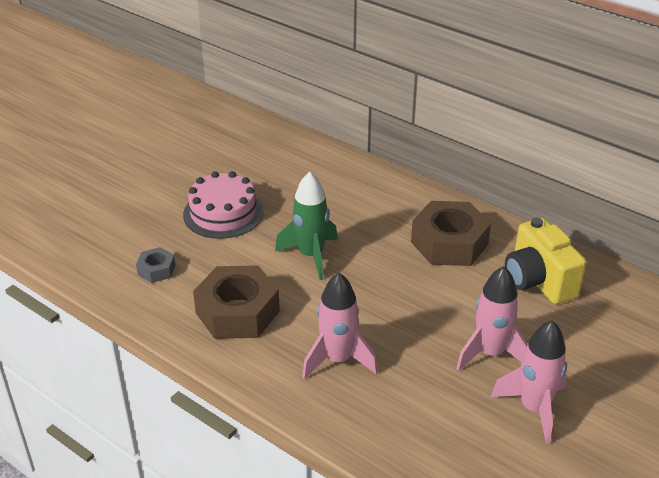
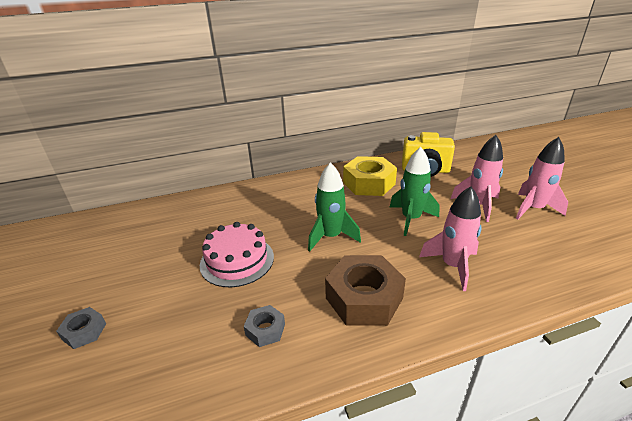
camera: 55 degrees left, 5 degrees down
brown nut [411,201,491,266] -> yellow nut [343,156,397,196]
none -> grey nut [56,307,106,349]
none -> green rocket [389,147,440,236]

